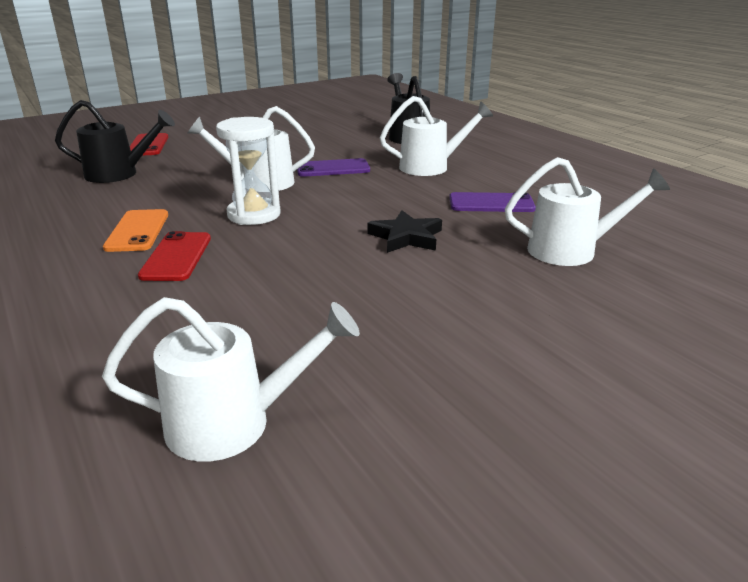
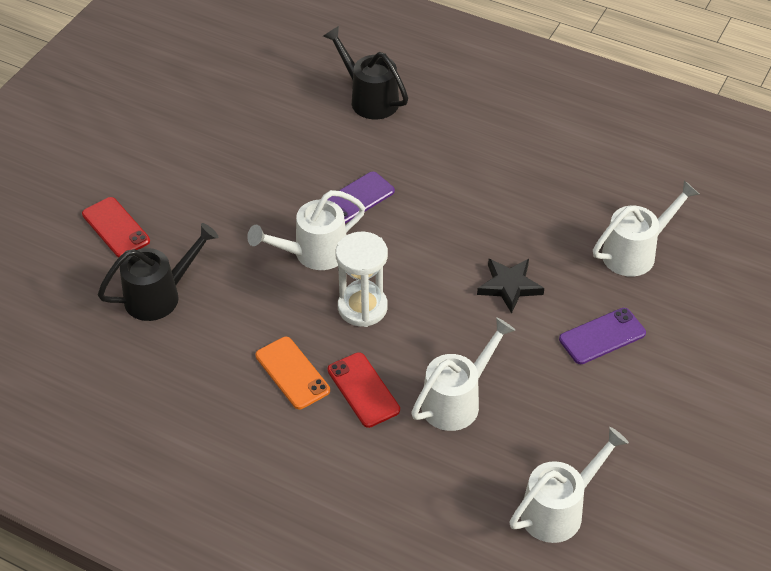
camera: 30 degrees left, 20 degrees up
white watering can [380,96,493,176] -> white watering can moved to [411,317,515,431]
purple phone [449,192,536,212] -> purple phone moved to [559,308,646,364]

